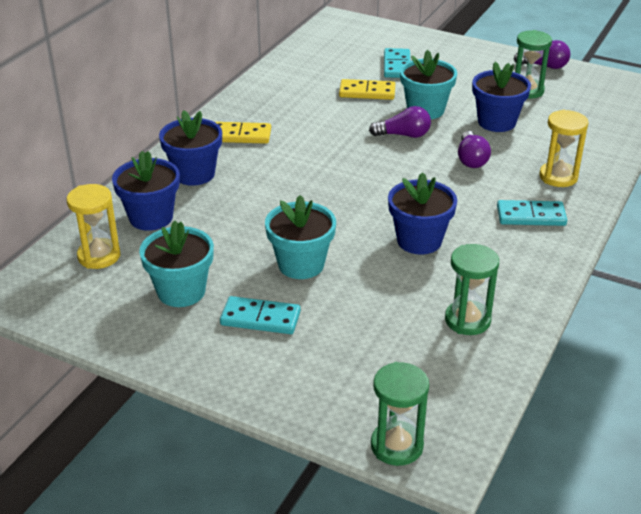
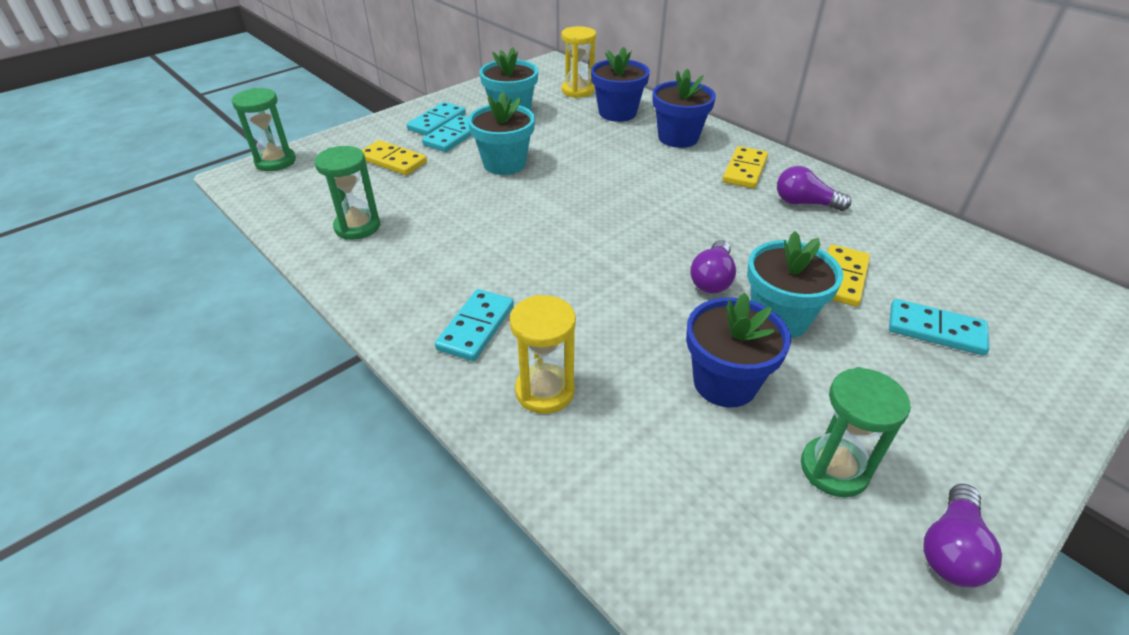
camera: 110 degrees right, 5 degrees up
blue flower pot [388,172,457,254] -> none
purple light bulb [458,131,491,168] -> purple light bulb moved to [777,166,851,211]
none -> yellow domino [362,140,427,175]
none -> turquoise domino [407,102,466,136]

